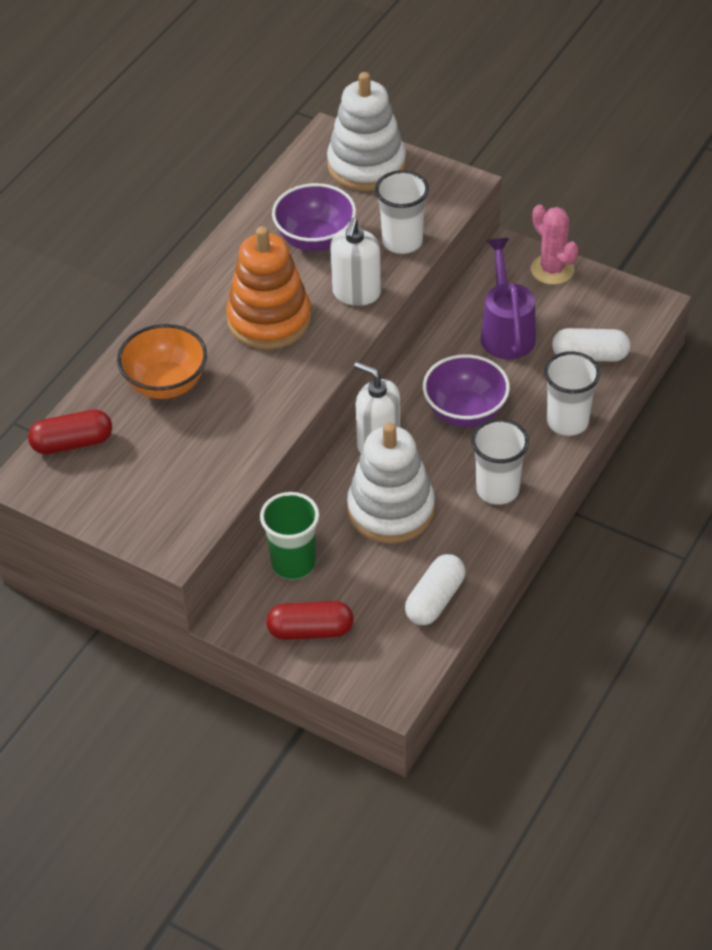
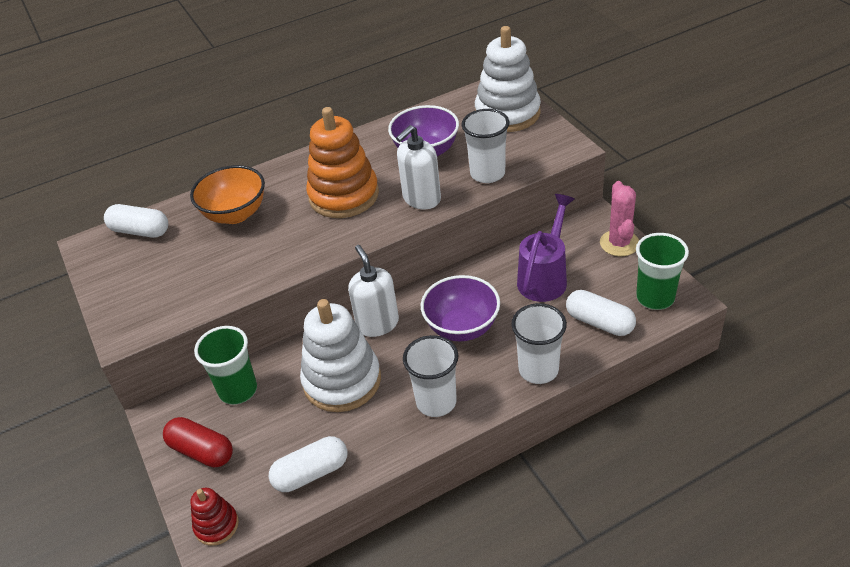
camera: 35 degrees right, 5 degrees down
red capsule [28,410,112,454] -> white capsule [104,204,168,238]
none -> red stacking toy [190,488,239,546]
none -> green cup [636,233,689,310]

